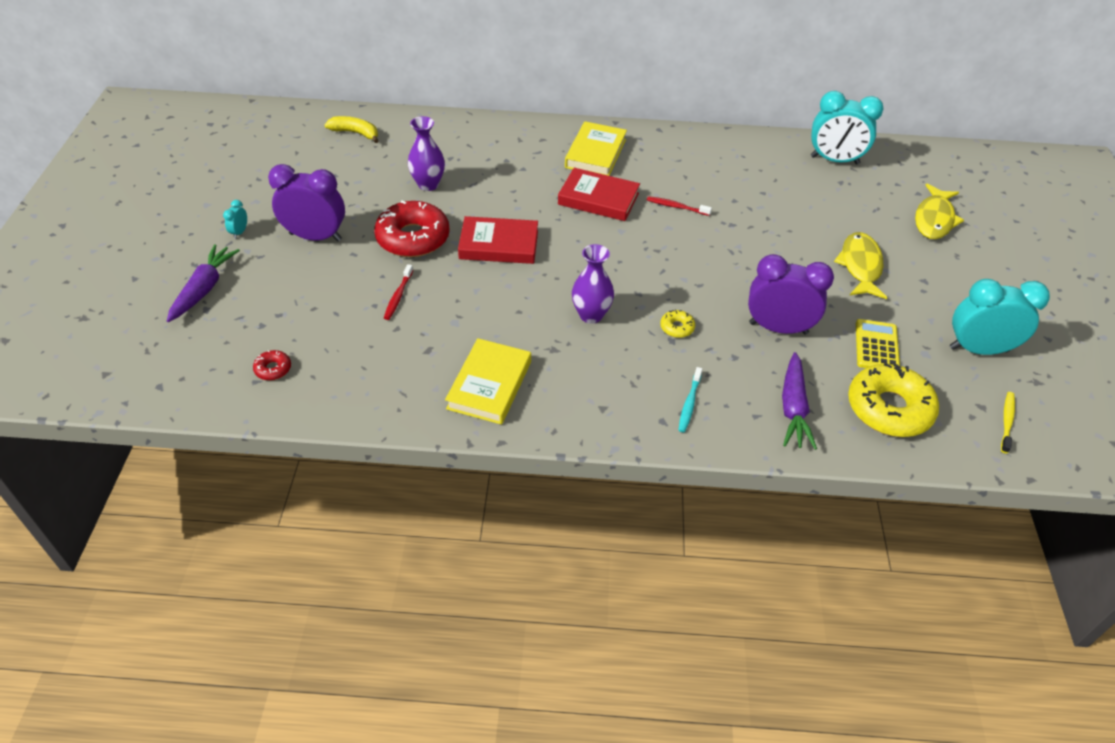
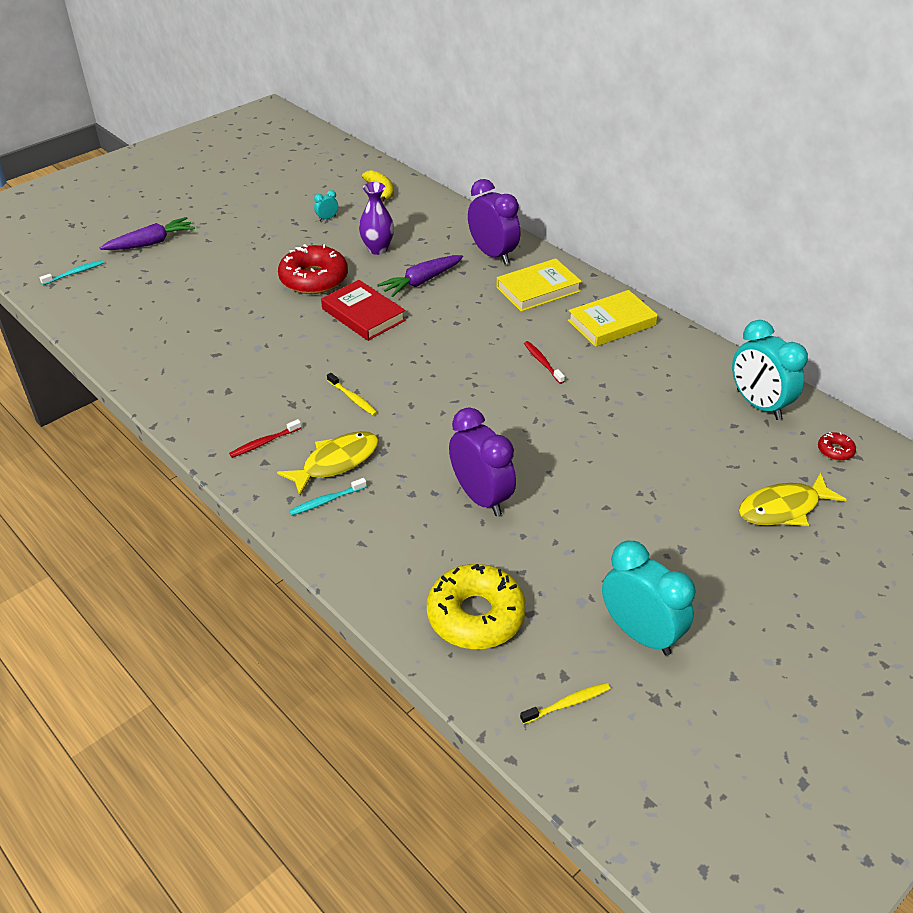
camera: 45 degrees right, 5 degrees down
turquoise clock [223,200,247,239] -> turquoise clock moved to [314,190,338,221]
red donut [253,350,291,381] -> red donut moved to [818,432,856,461]
purple clock [268,164,345,241] -> purple clock moved to [468,179,520,265]
red toothbrush [384,264,413,320] -> red toothbrush moved to [229,419,302,458]
yellow book [445,338,531,425] -> yellow book moved to [568,290,658,347]
red book [558,168,640,221] -> none
purple vase [572,244,614,324] -> yellow toothbrush [327,373,378,416]
yellow donut [660,309,695,338] -> none
purple carrot [782,352,817,450] -> purple carrot moved to [377,255,463,297]
yellow fish [834,232,887,299] -> yellow fish moved to [277,431,379,496]
yellow calculator [856,319,900,368] -> none
none -> turquoise toothbrush [39,260,104,285]

